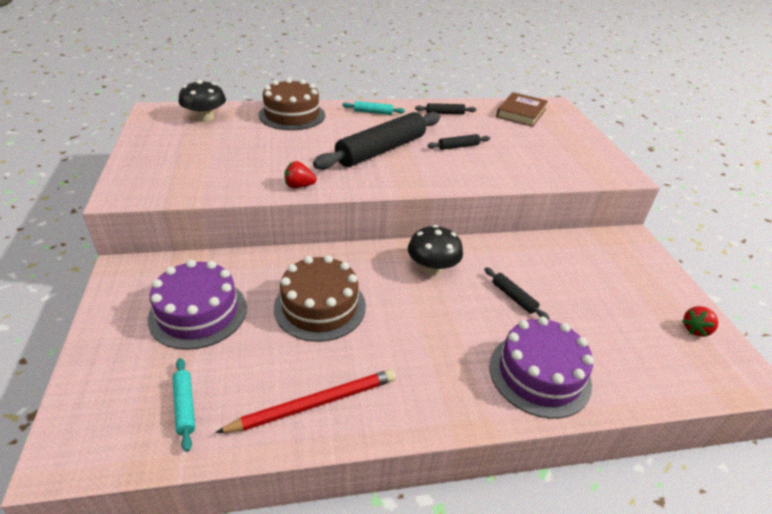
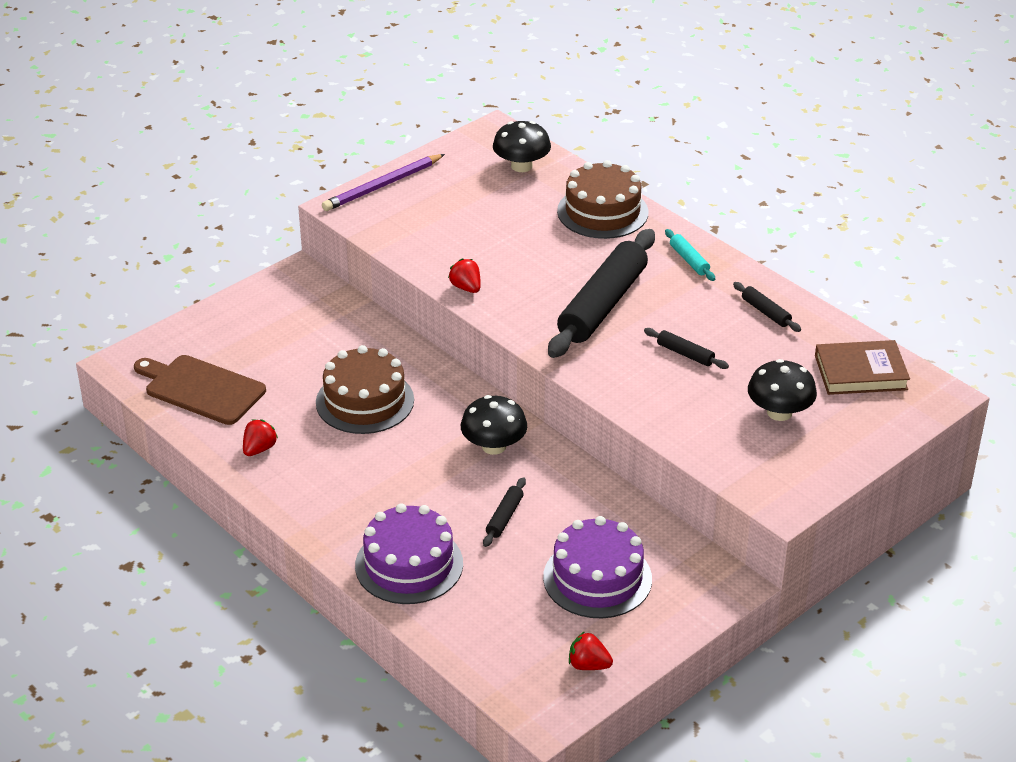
camera: 60 degrees right, 0 degrees up
purple cake [148,260,247,350] -> purple cake moved to [543,516,652,618]
turquoise rolling pin [172,358,195,452] -> brown cutting board [134,355,266,425]
red pencil [215,369,396,433] -> red strawberry [243,419,278,456]
black rolling pin [313,112,441,170] -> black rolling pin turned 75 degrees counterclockwise [548,229,655,358]
none -> purple pencil [322,154,445,211]
none -> black mushroom [748,359,817,421]

